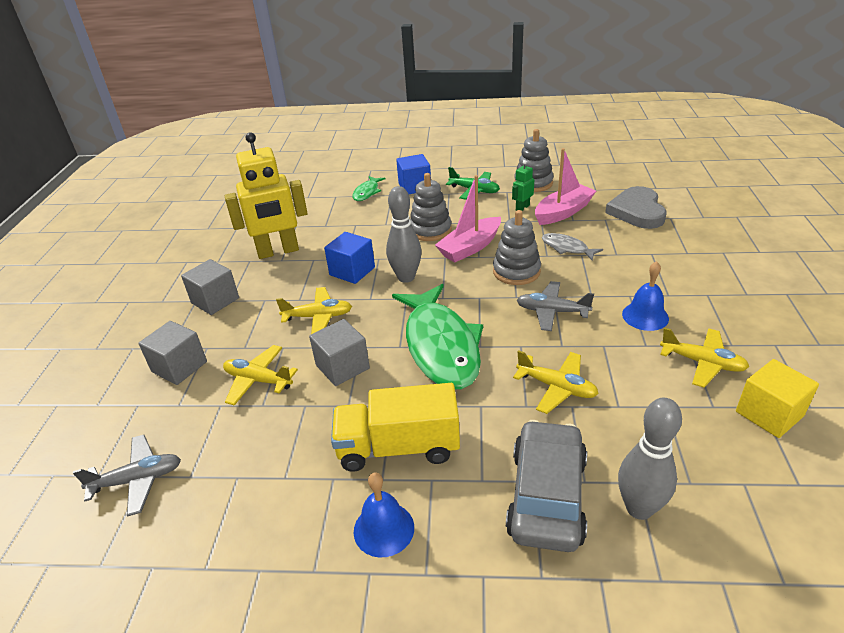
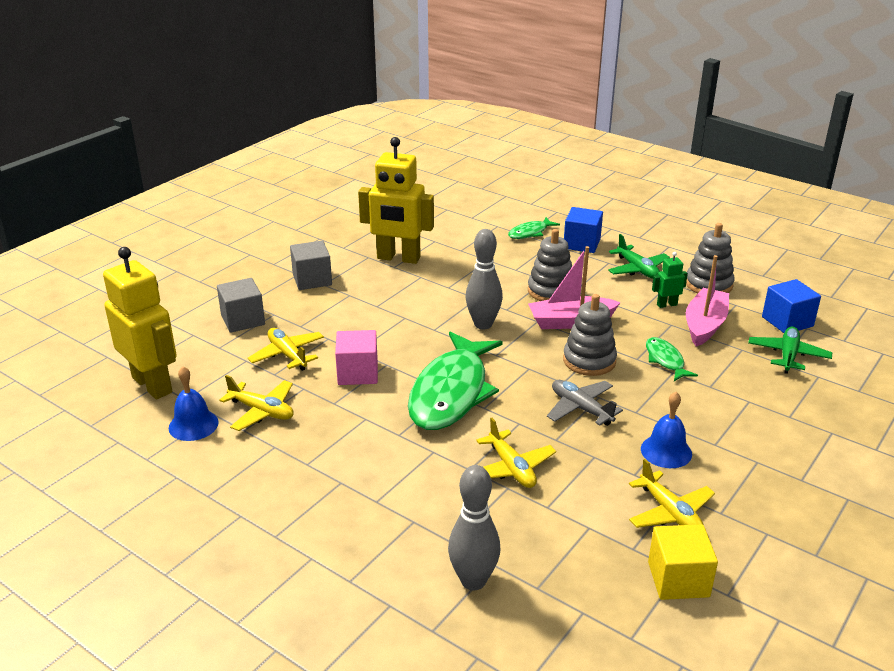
camera: 30 degrees right, 5 degrees down
grey plane [73,435,181,517] -> yellow robot [103,247,177,399]
yellow plane [276,287,352,334] -> yellow plane moved to [219,375,294,431]
grey cube [309,319,370,386] -> pink cube [335,330,378,385]
blue cube [324,232,375,284] -> blue cube moved to [762,279,821,333]
yellow truck [331,383,460,472] -> none
blue bell [354,472,414,558] -> blue bell moved to [169,366,219,441]
grey car [506,420,587,552] -> none
pink boat [535,148,596,225] -> pink boat turned 60 degrees counterclockwise [686,255,729,347]
grey fish [542,233,603,261] -> green fish [646,337,698,381]
grey heart [605,186,667,229] -> green plane [748,326,832,374]

